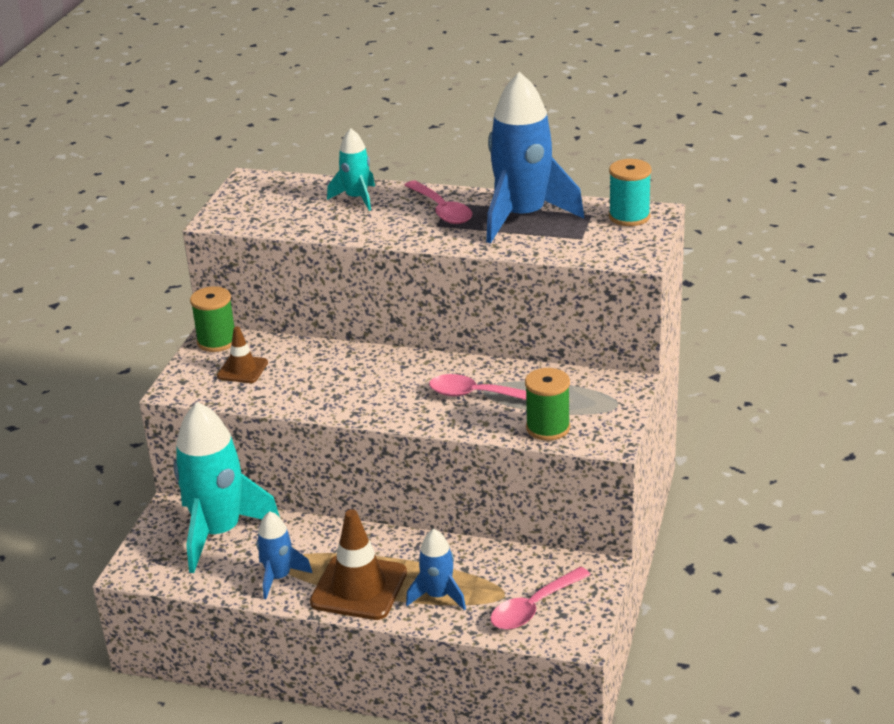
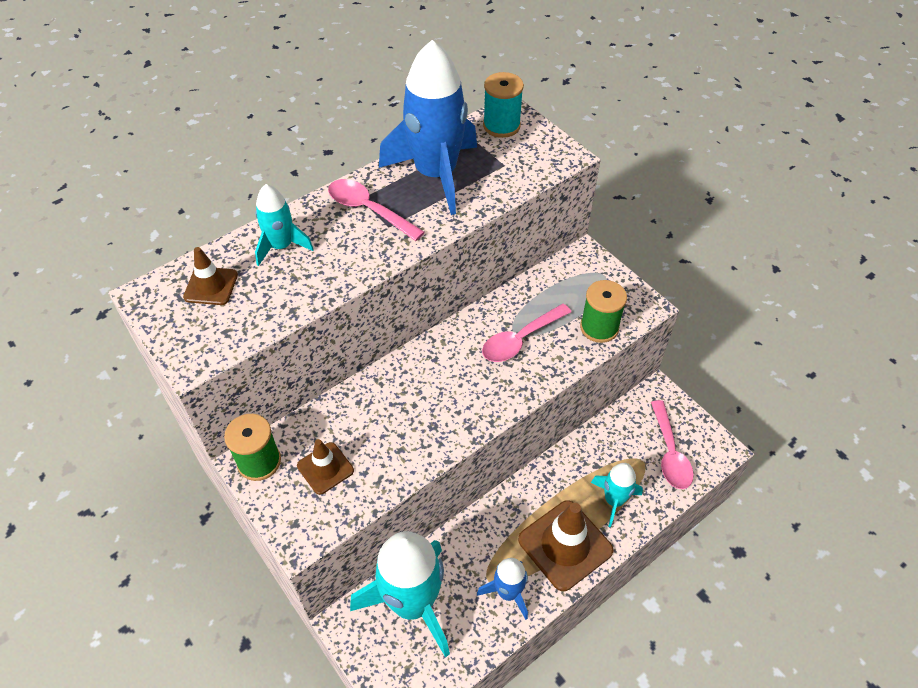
camera: 55 degrees left, 20 degrees up
pink spoon [404,180,473,224] -> pink spoon turned 150 degrees counterclockwise [328,179,425,241]
blue rocket [406,529,466,610] -> turquoise rocket [591,463,643,527]
none -> brown traffic cone [183,247,238,305]

